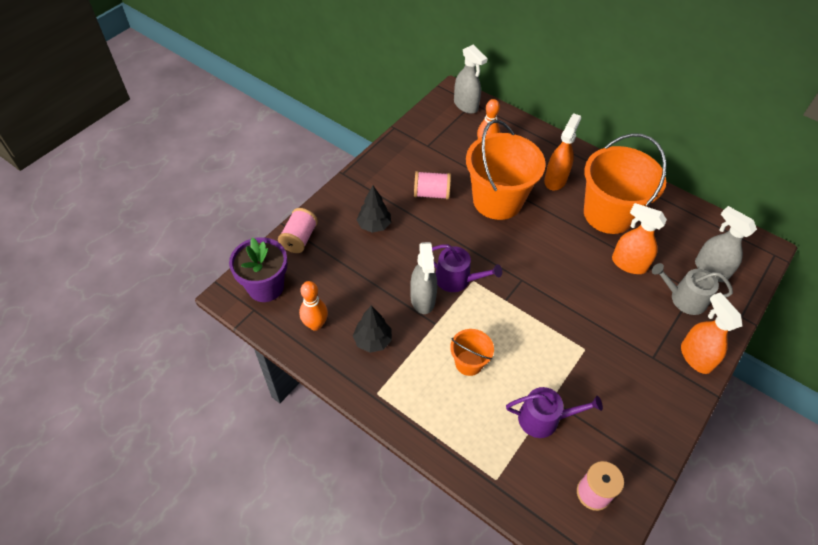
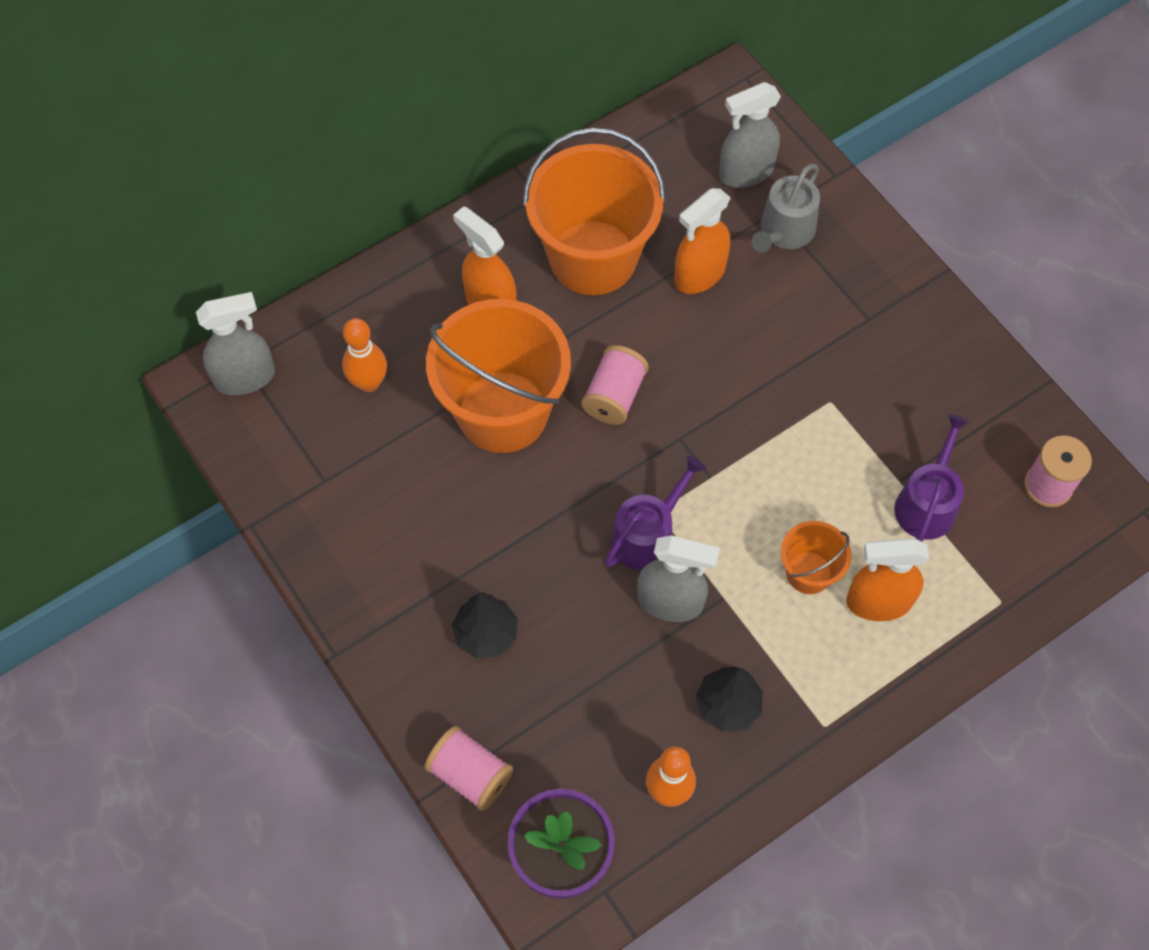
camera: 70 degrees left, 10 degrees up
pink spool [414,171,451,199] -> pink spool moved to [581,345,649,425]
orange spray bottle [681,292,742,374] -> orange spray bottle moved to [846,538,929,621]

